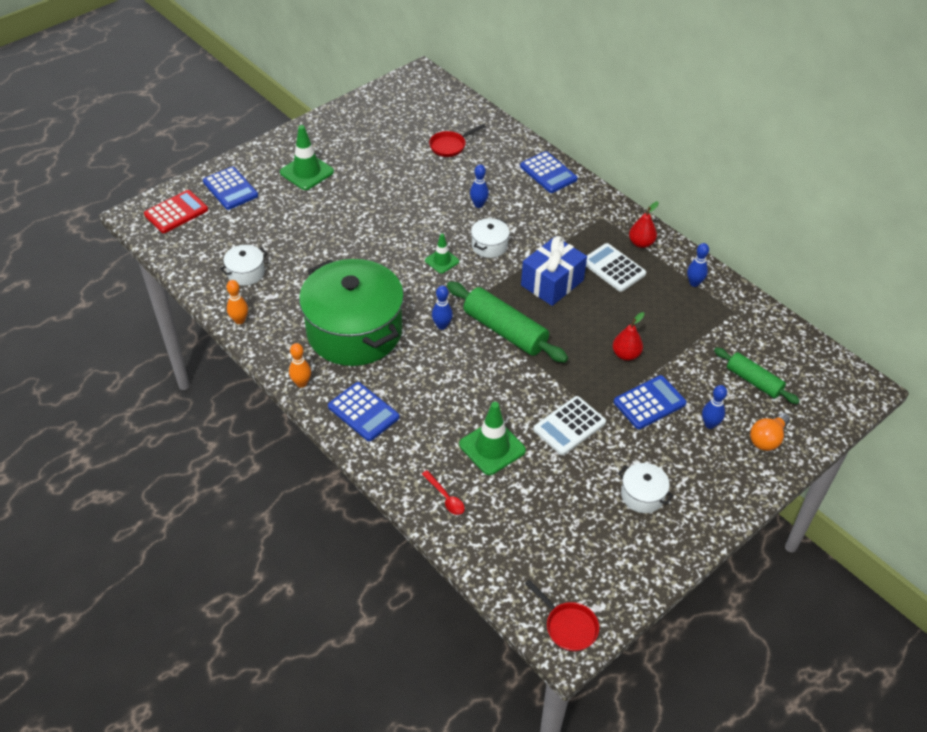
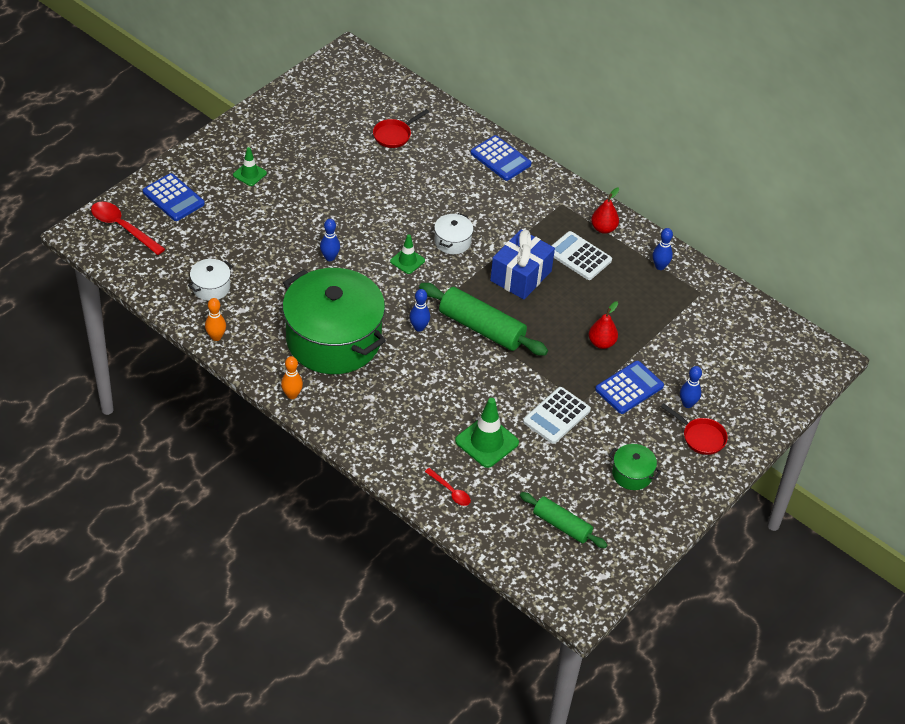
camera: 10 degrees left, 0 degrees up
red calculator [144,190,208,233] -> red spoon [91,202,165,255]
green traffic cone [280,125,334,190] -> green traffic cone [233,147,267,186], size x0.60
blue calculator [328,382,400,441] -> none
blue bowling pin [470,164,489,208] -> blue bowling pin moved to [320,219,340,261]
red pan [525,579,599,652] -> red pan moved to [661,403,728,455]
white pot [618,463,674,513] -> green pot [609,444,661,490]
green rolling pin [714,347,800,404] -> green rolling pin moved to [520,492,607,548]
orange light bulb [750,413,790,451] -> none

